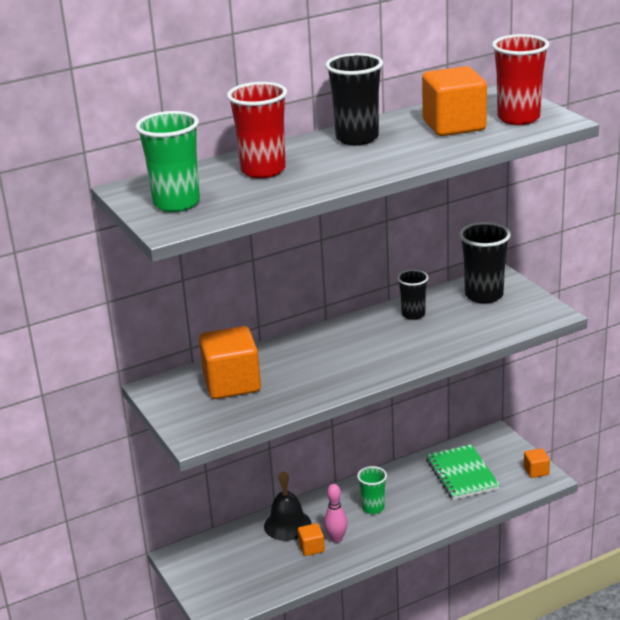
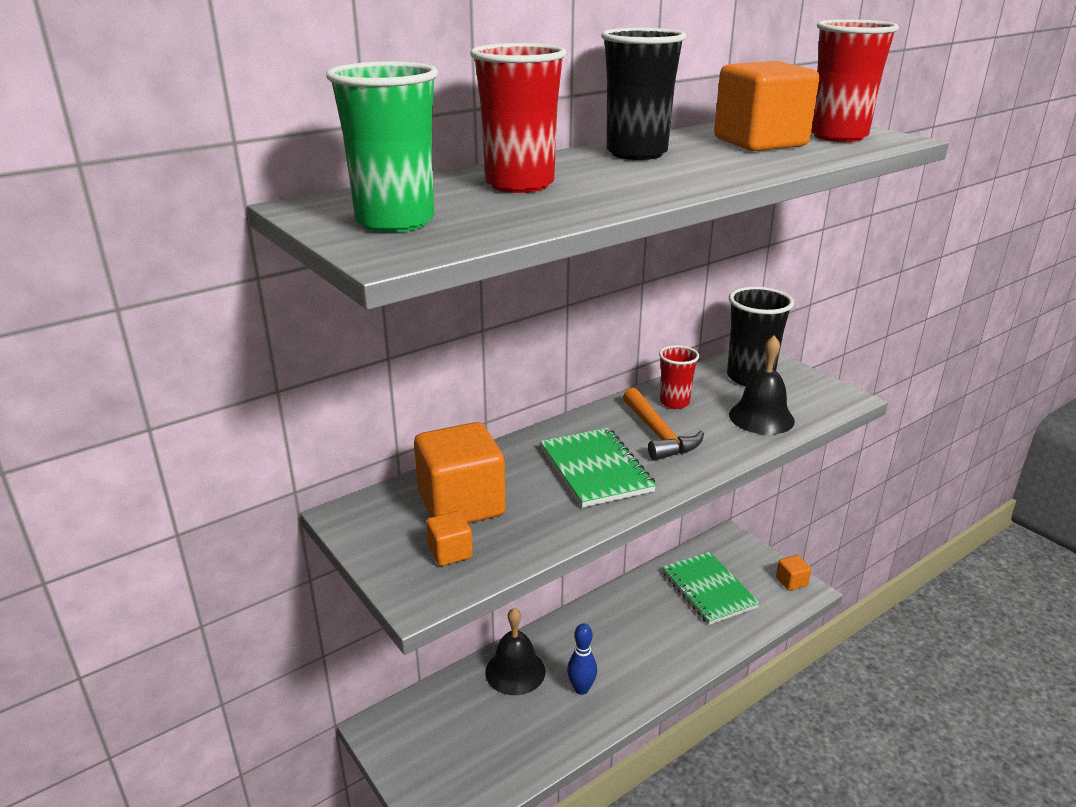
camera: 10 degrees left, 0 degrees up
orange cube [298,523,325,556] -> orange cube moved to [426,511,473,566]
pink bowling pin [324,484,348,543] -> blue bowling pin [567,623,597,695]
green cup [357,466,387,514] -> none
black cup [397,270,428,320] -> red cup [659,345,699,409]
none -> green notebook [540,428,656,508]
none -> orange hammer [623,388,704,461]
none -> black bell [729,335,795,435]

